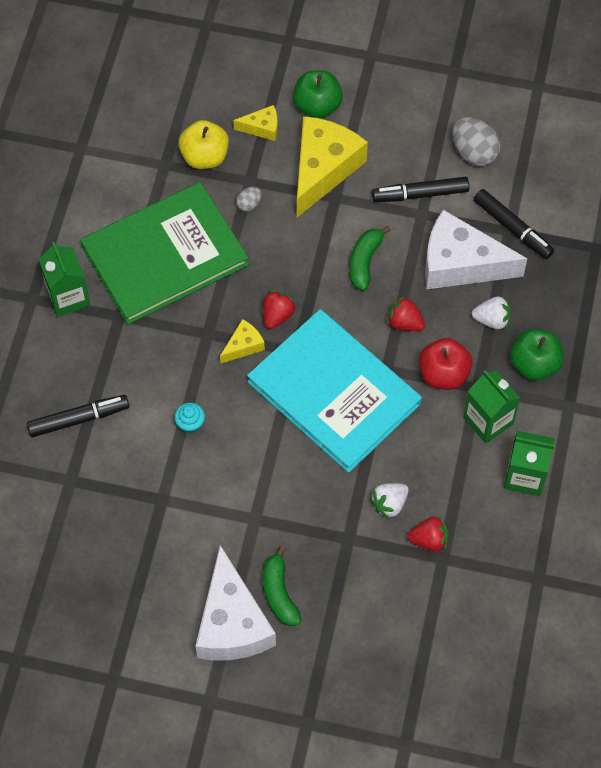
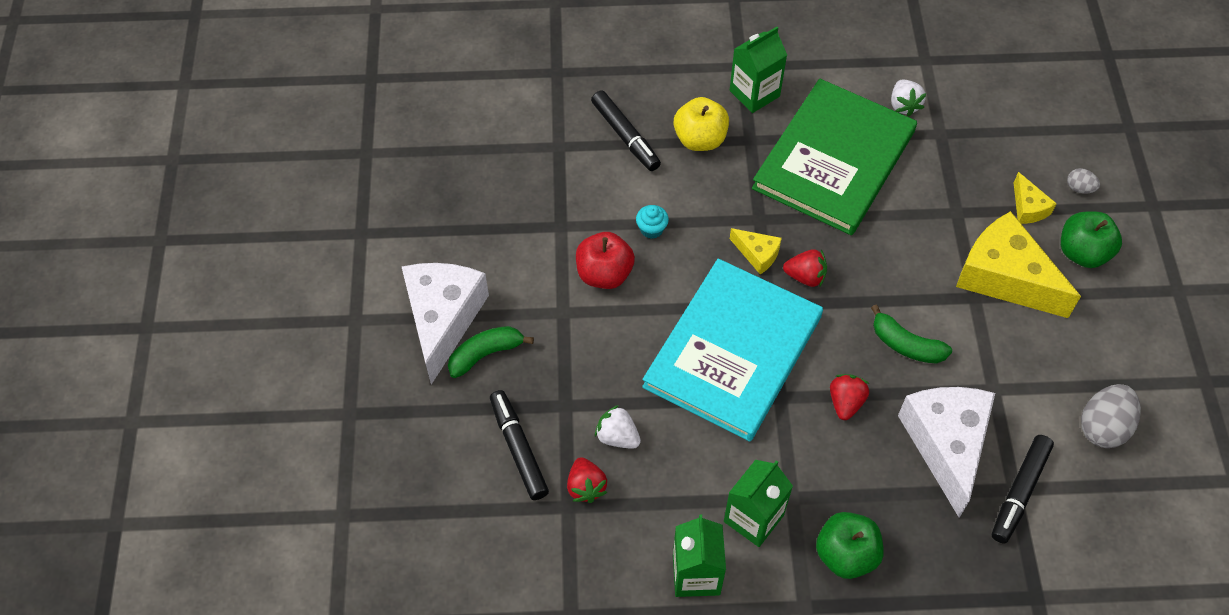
camera: 75 degrees right, 5 degrees down
green book [80,182,249,324] -> green book turned 75 degrees clockwise [752,79,917,235]
yellow apple [178,120,229,169] -> yellow apple moved to [674,97,729,151]
white cheese [195,545,276,661] -> white cheese turned 120 degrees clockwise [402,263,489,385]
grey egg [236,187,262,212] -> grey egg moved to [1067,168,1100,193]
yellow cheese [297,116,368,217] -> yellow cheese turned 150 degrees counterclockwise [956,211,1081,318]
green banana [350,226,391,291] -> green banana turned 150 degrees counterclockwise [871,304,952,364]
black marker [372,177,469,202] -> black marker moved to [490,390,549,500]
red apple [419,338,472,390] -> red apple moved to [576,232,635,289]
white strawberry [472,296,511,330] -> white strawberry moved to [891,80,926,117]

